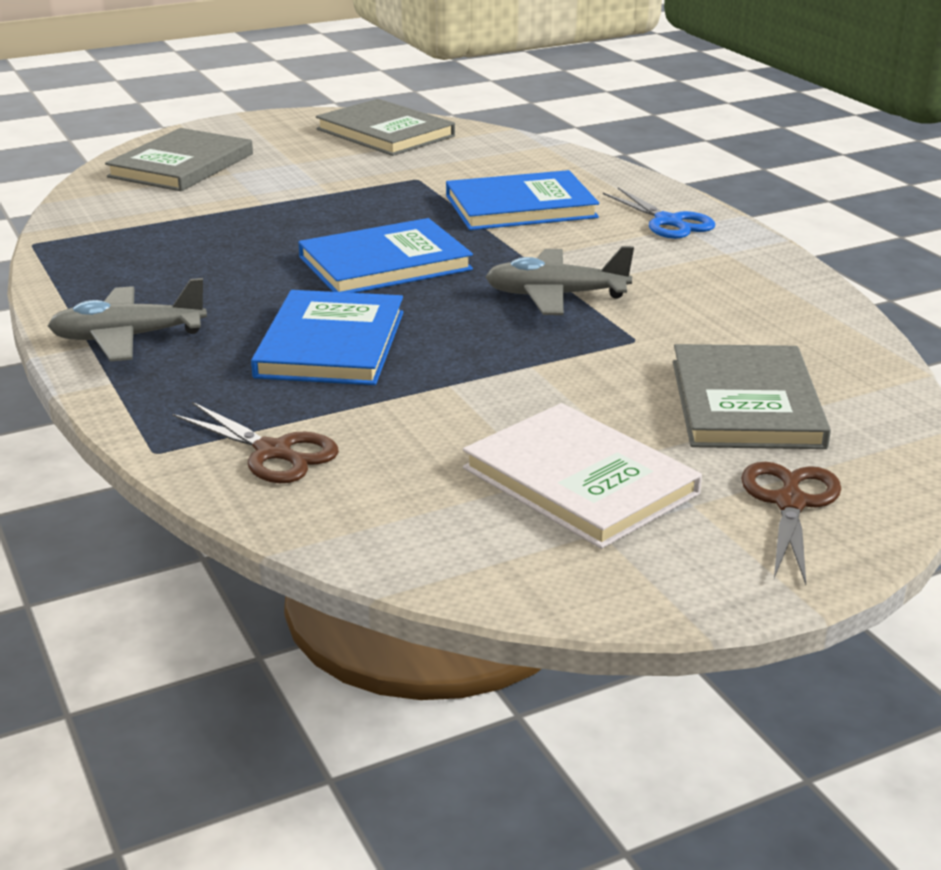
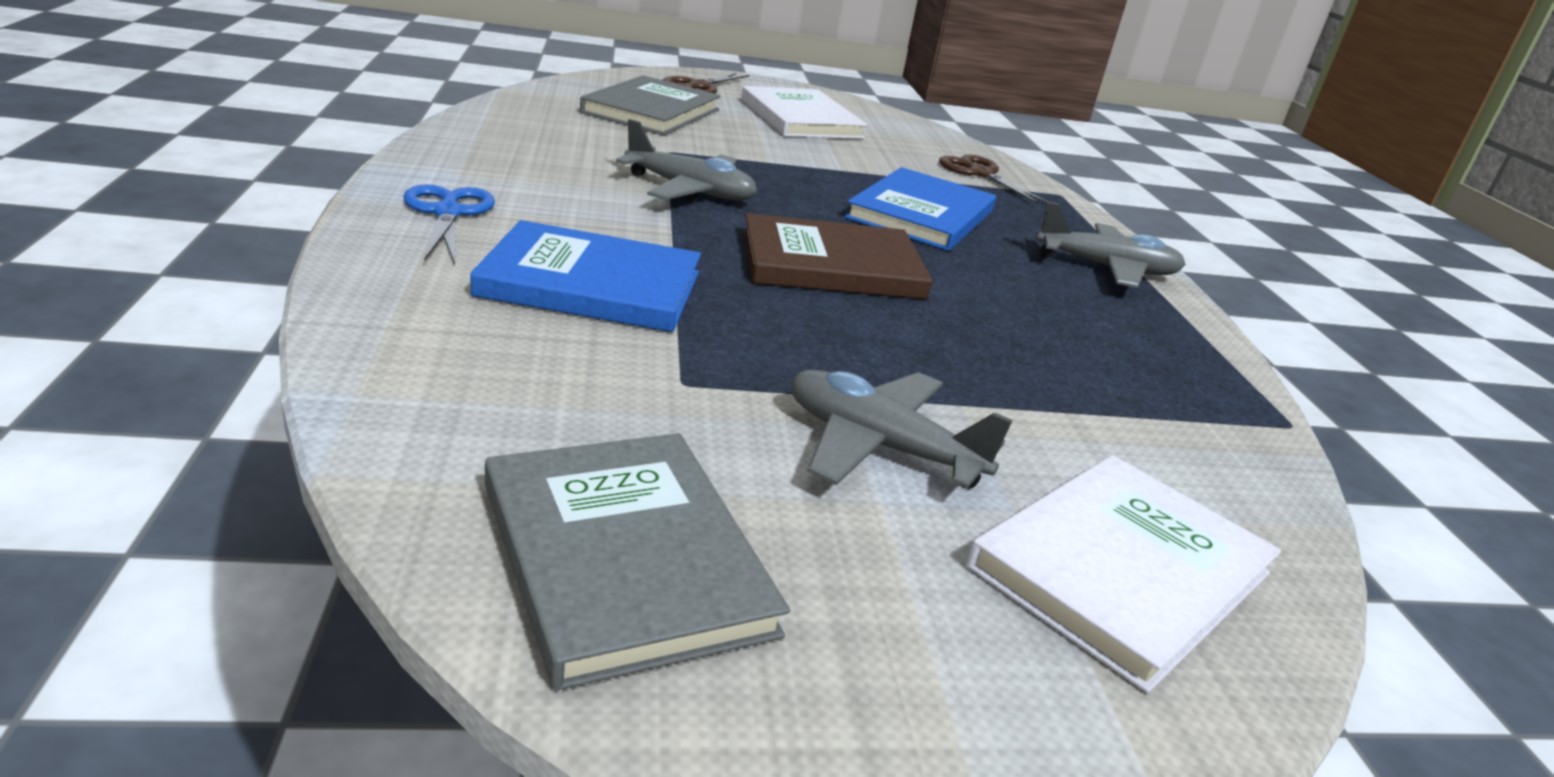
camera: 165 degrees left, 0 degrees up
grey book [105,128,253,191] -> white book [966,455,1281,693]
blue book [298,218,473,293] -> brown book [743,213,933,300]
none -> grey plane [791,370,1013,489]

